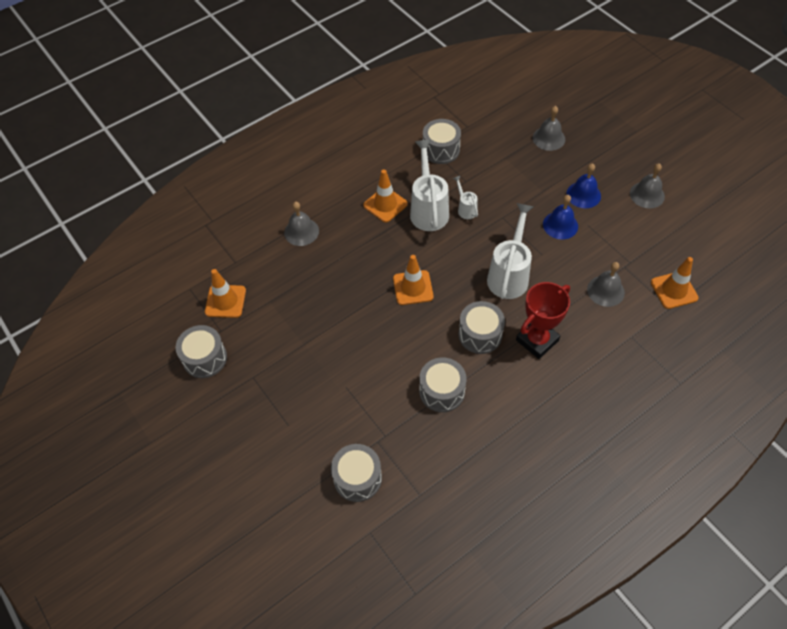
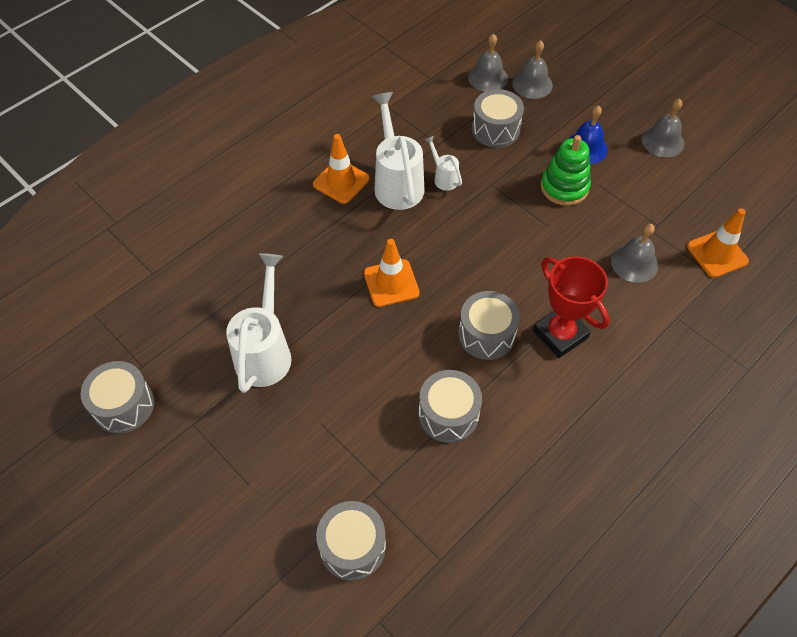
camera: 10 degrees left, 0 degrees up
orange traffic cone [205,269,246,318] -> none
grey bell [284,202,319,246] -> grey bell moved to [468,33,508,92]
grey drum [423,119,461,164] -> grey drum moved to [472,89,524,148]
white watering can [487,203,534,299] -> white watering can moved to [226,253,292,393]
red trophy [516,282,570,359] -> red trophy turned 75 degrees counterclockwise [533,256,610,358]
blue bell [543,195,578,239] -> green stacking toy [541,135,591,206]

